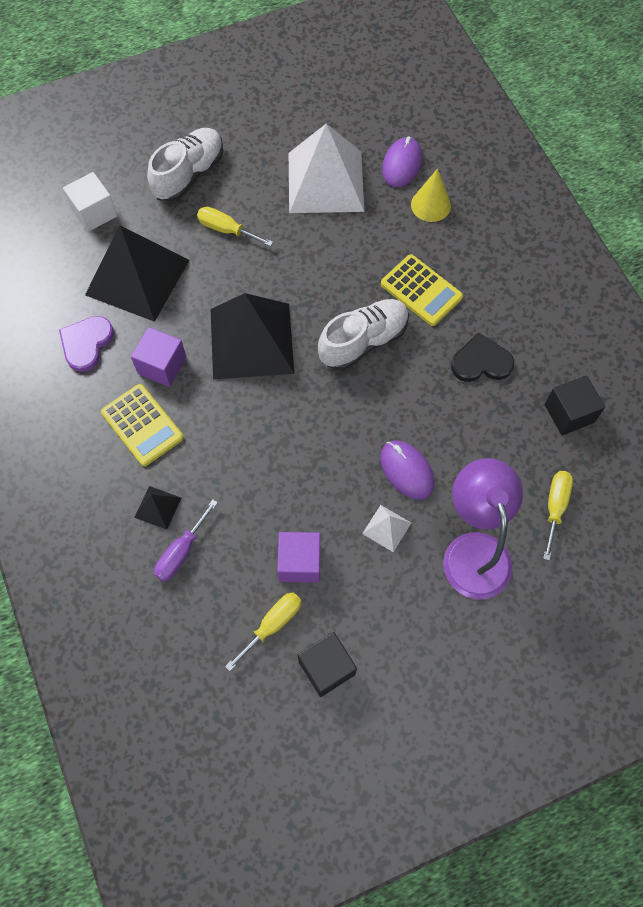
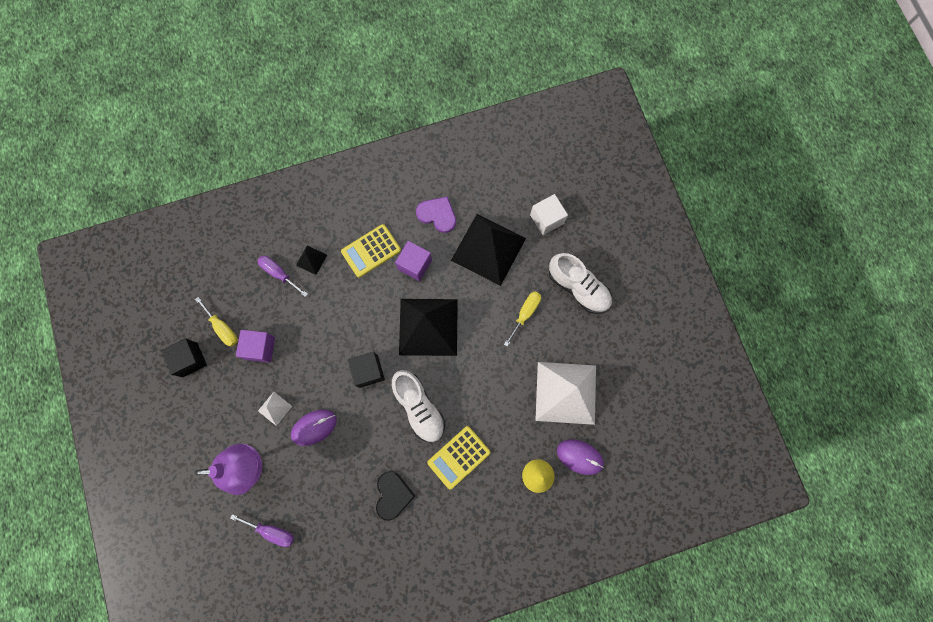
camera: 95 degrees right, 10 degrees up
yellow screwdriver [543,471,573,561] -> purple screwdriver [230,514,294,547]
black cube [544,375,605,435] -> black cube moved to [348,352,385,388]

